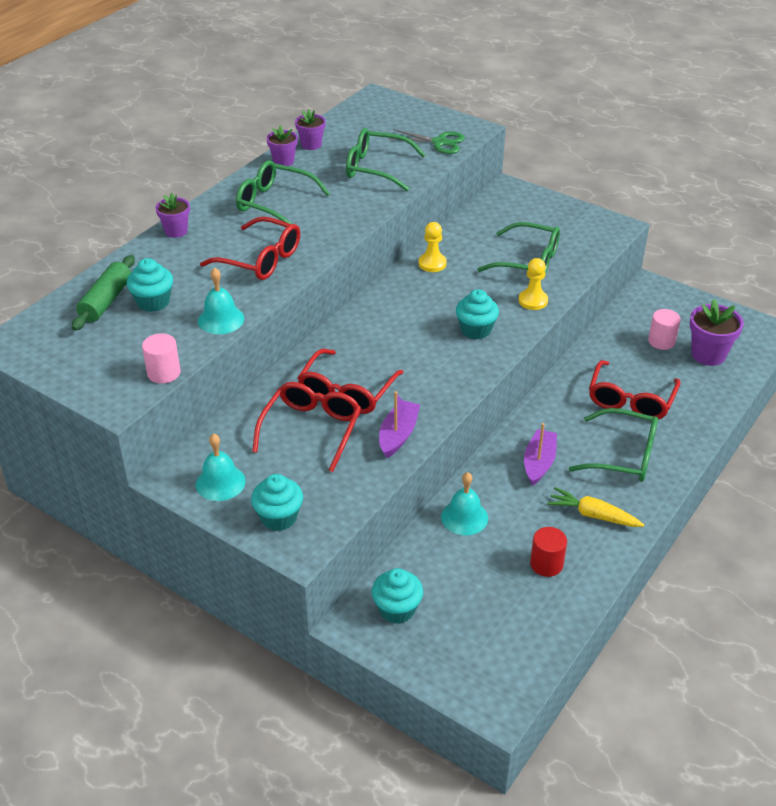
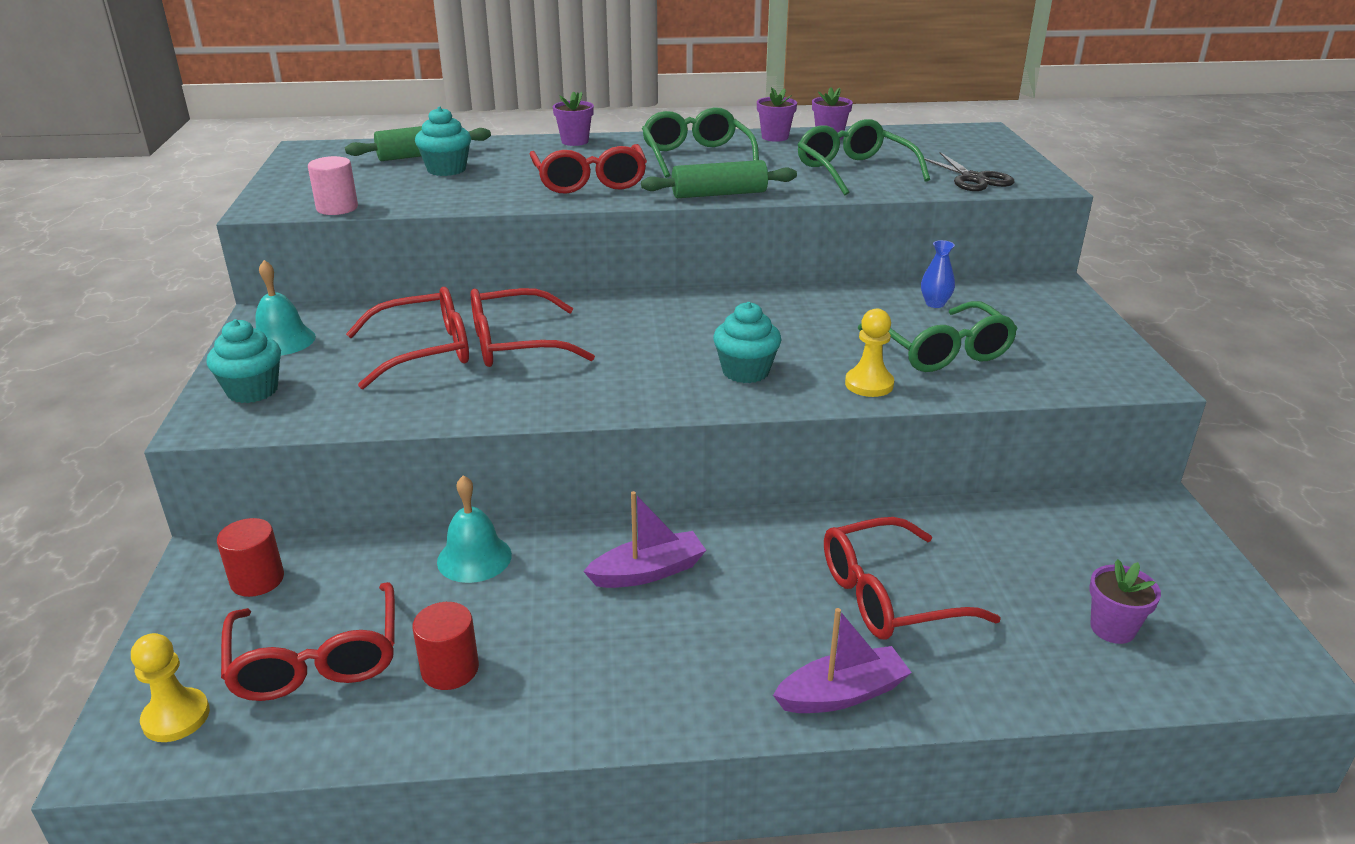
camera: 50 degrees right, 10 degrees down
turquoise bell [198,268,244,334] -> none
turquoise cupcake [372,568,423,624] -> red cylinder [217,518,284,597]
purple boat [379,391,420,458] -> purple boat moved to [773,608,912,713]
green scissors [388,129,465,154] -> black scissors [924,152,1014,191]
yellow pawn [418,222,447,272] -> yellow pawn moved to [131,633,210,742]
yellow carrot [547,487,644,527] -> none
green glasses [569,408,658,482] -> none
pink cylinder [648,309,681,350] -> none
purple flower pot [690,299,744,366] -> purple flower pot [1089,559,1161,644], size x0.63
none -> red glasses [221,582,395,701]
none -> green rolling pin [641,160,797,198]
none -> blue vase [921,240,955,308]

